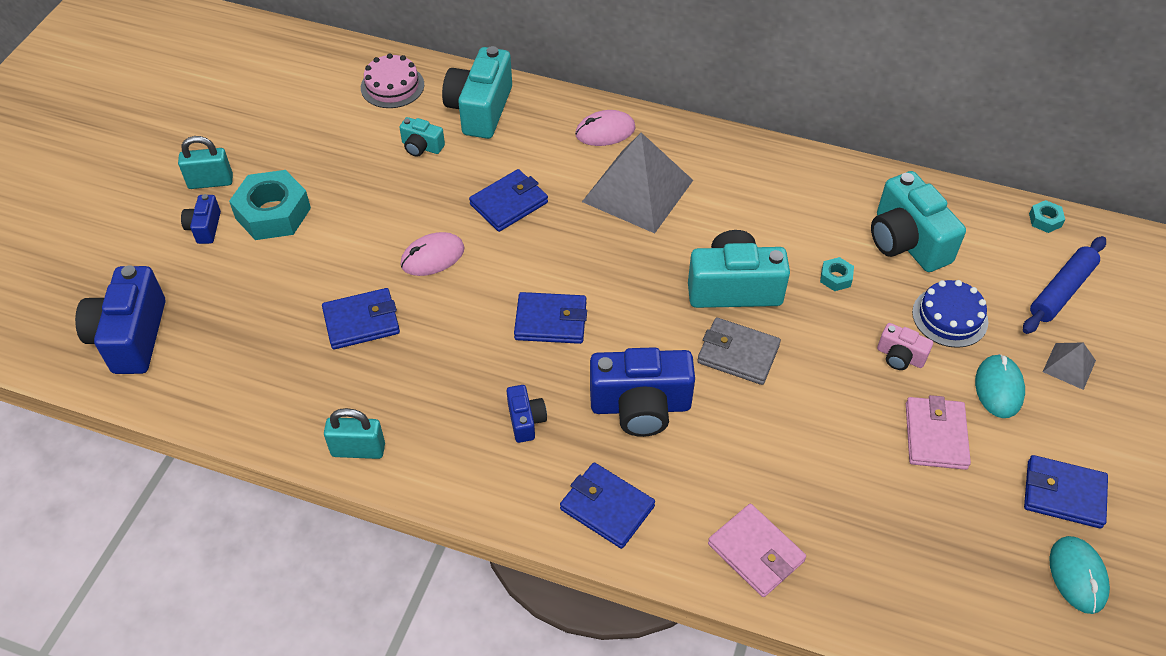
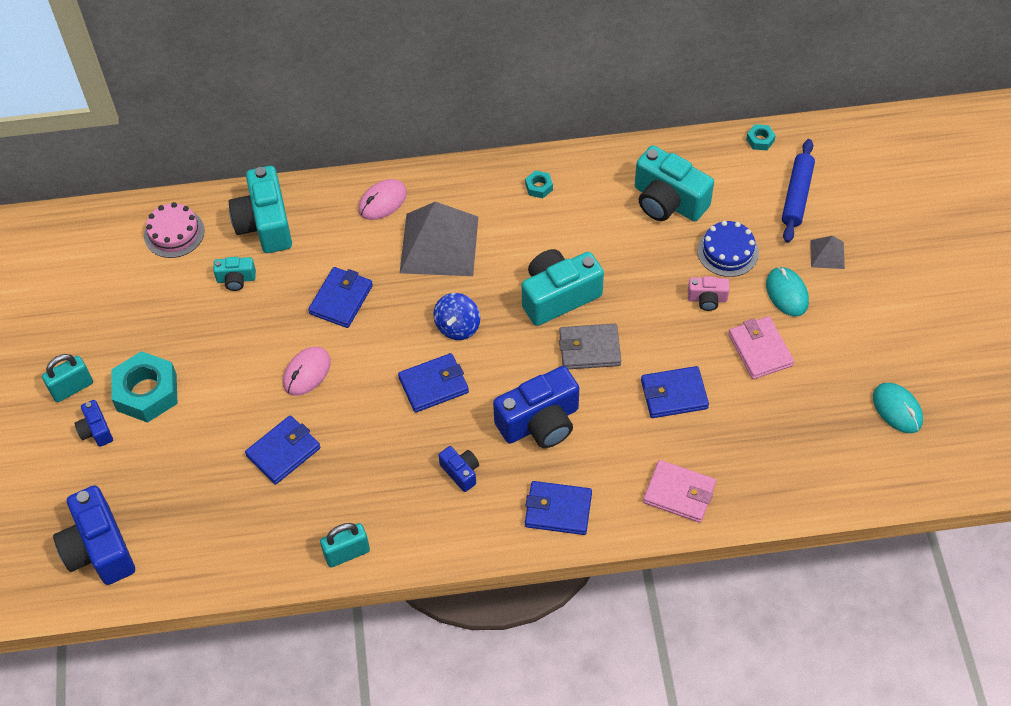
camera: 25 degrees left, 5 degrees up
turquoise nut [820,257,854,291] -> turquoise nut moved to [525,170,553,198]
blue wallet [1024,455,1108,529] -> blue wallet moved to [641,366,709,418]
none -> blue spinning top [433,293,480,340]

